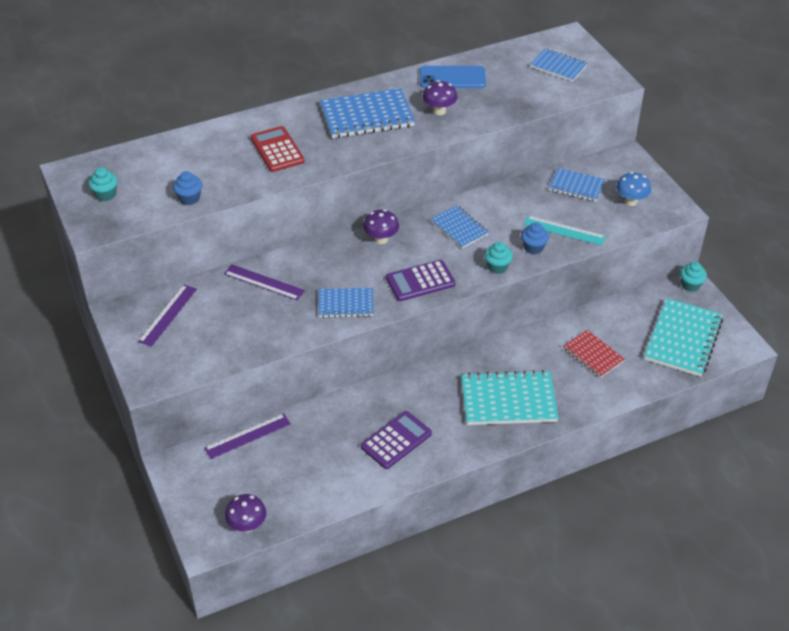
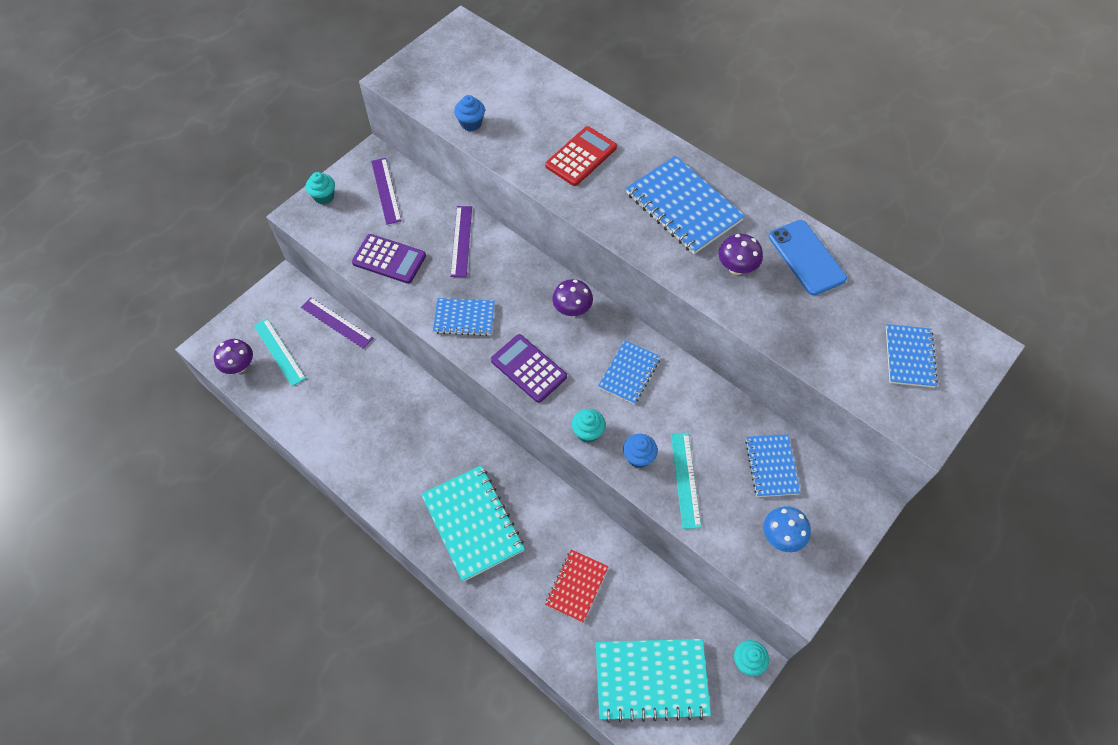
camera: 65 degrees right, 15 degrees up
turquoise cupcake [88,167,118,201] -> turquoise cupcake moved to [306,172,335,204]
purple ruler [138,285,197,347] -> purple ruler turned 75 degrees clockwise [371,158,402,225]
blue notebook [319,288,374,318] -> blue notebook turned 60 degrees counterclockwise [433,298,495,336]
purple calculator [361,411,432,469] -> purple calculator moved to [352,234,426,284]
none -> turquoise ruler [254,318,306,386]

